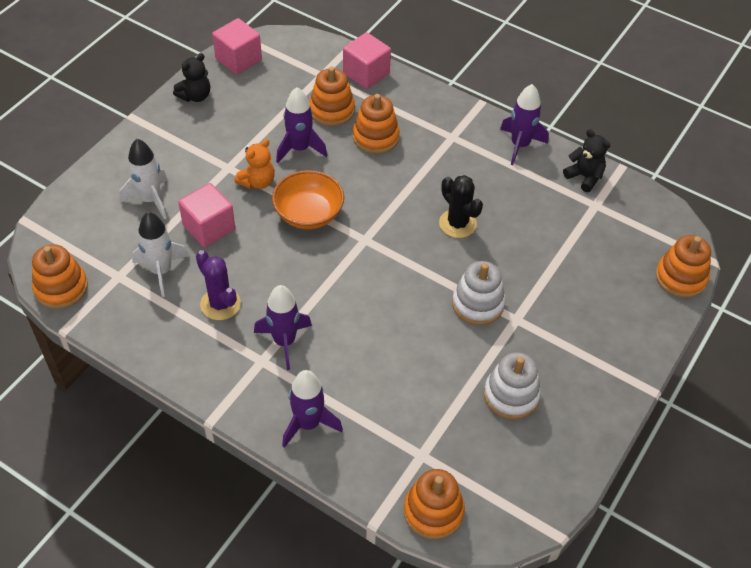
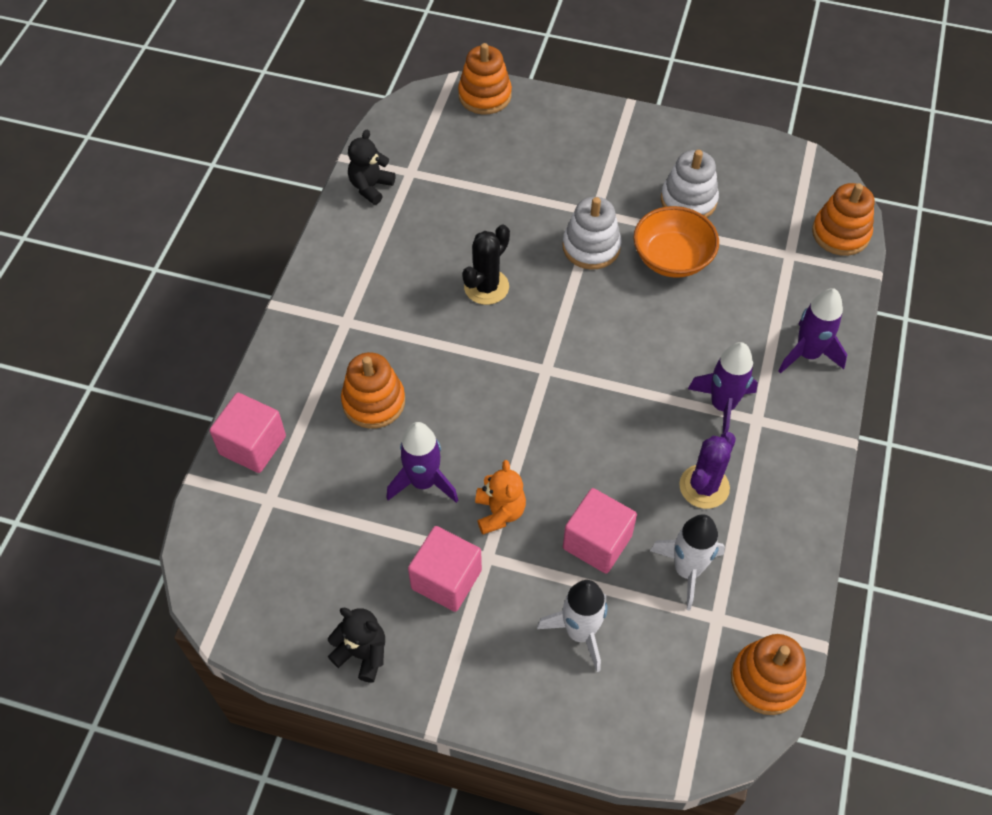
camera: 105 degrees left, 5 degrees up
pink cube [212,18,262,75] -> pink cube moved to [408,526,482,612]
orange teddy bear [234,139,275,189] -> orange teddy bear turned 60 degrees clockwise [475,460,526,534]
orange bowl [272,170,344,229] -> orange bowl moved to [633,206,719,278]
orange stacking toy [309,66,355,126] -> none
purple rocket [500,84,549,165] -> none

